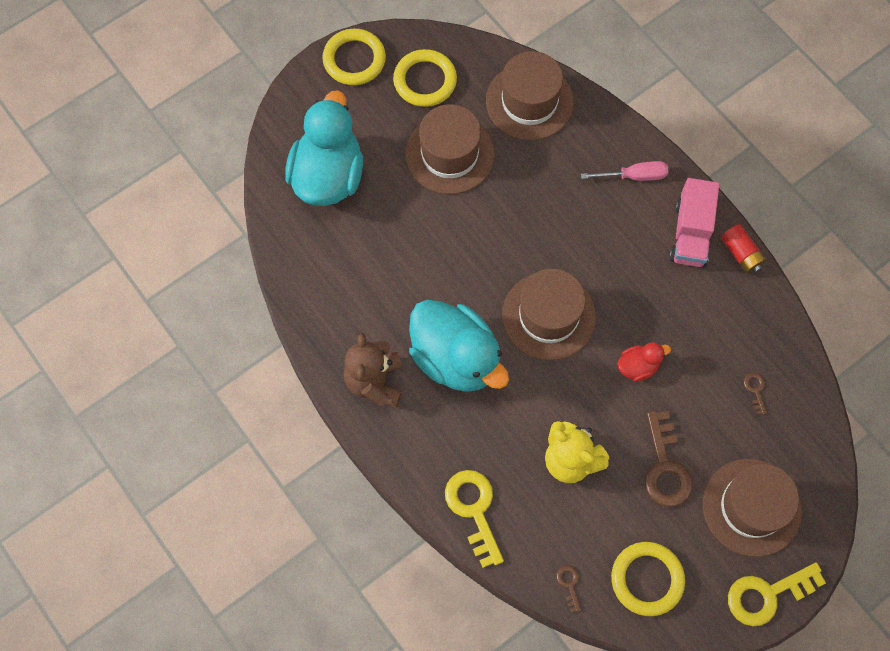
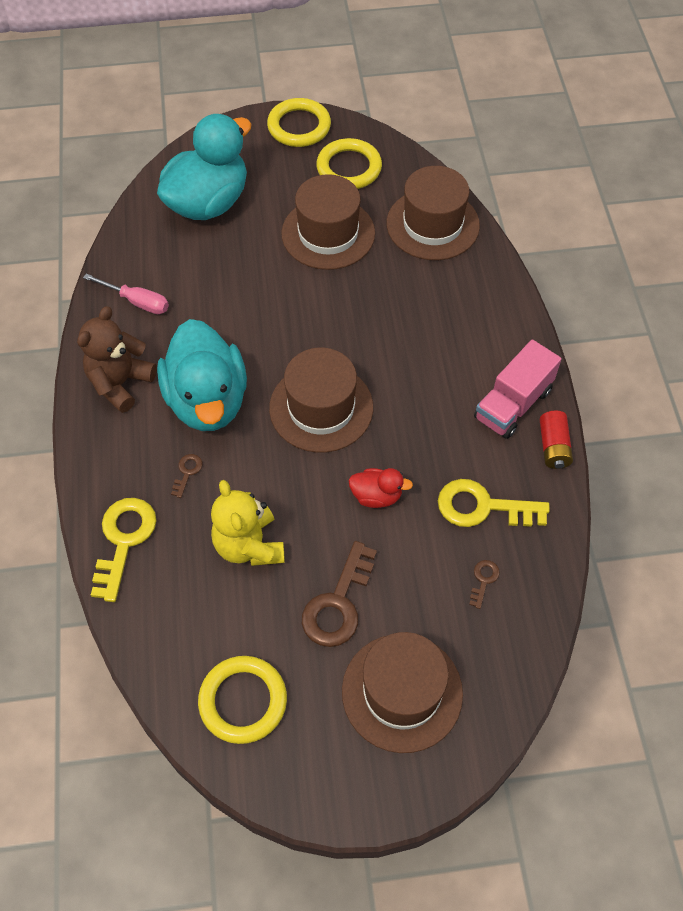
camera: 30 degrees right, 10 degrees down
brown key [556,565,581,613] -> brown key moved to [171,454,203,498]
pink screwdriver [581,161,668,181] -> pink screwdriver moved to [83,274,169,314]
yellow key [728,562,826,626] -> yellow key moved to [438,479,550,527]

